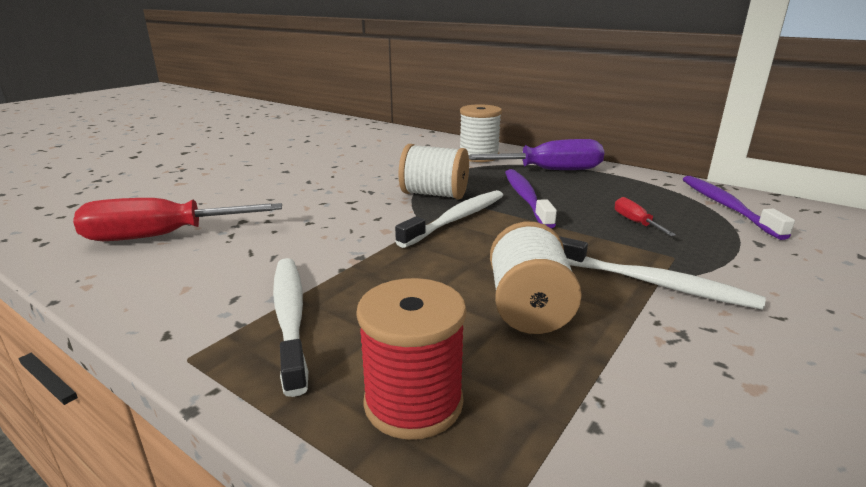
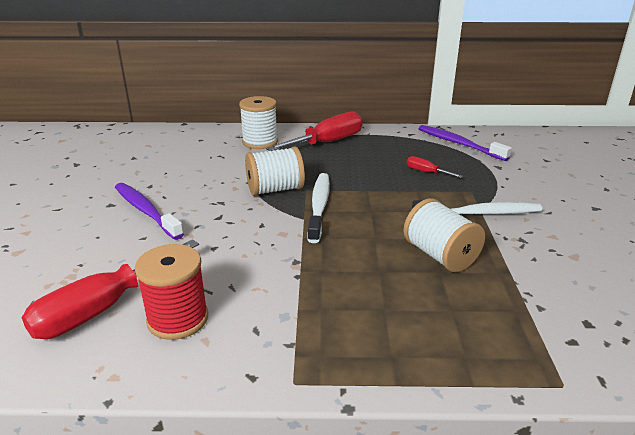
camera: 35 degrees left, 5 degrees up
white toothbrush [273,258,308,397] -> none
red spool [356,278,466,440] -> red spool moved to [135,244,208,340]
purple screwdriver [469,139,604,170] -> red screwdriver [266,111,363,151]
purple toothbrush [505,169,557,229] -> purple toothbrush moved to [115,183,184,240]

